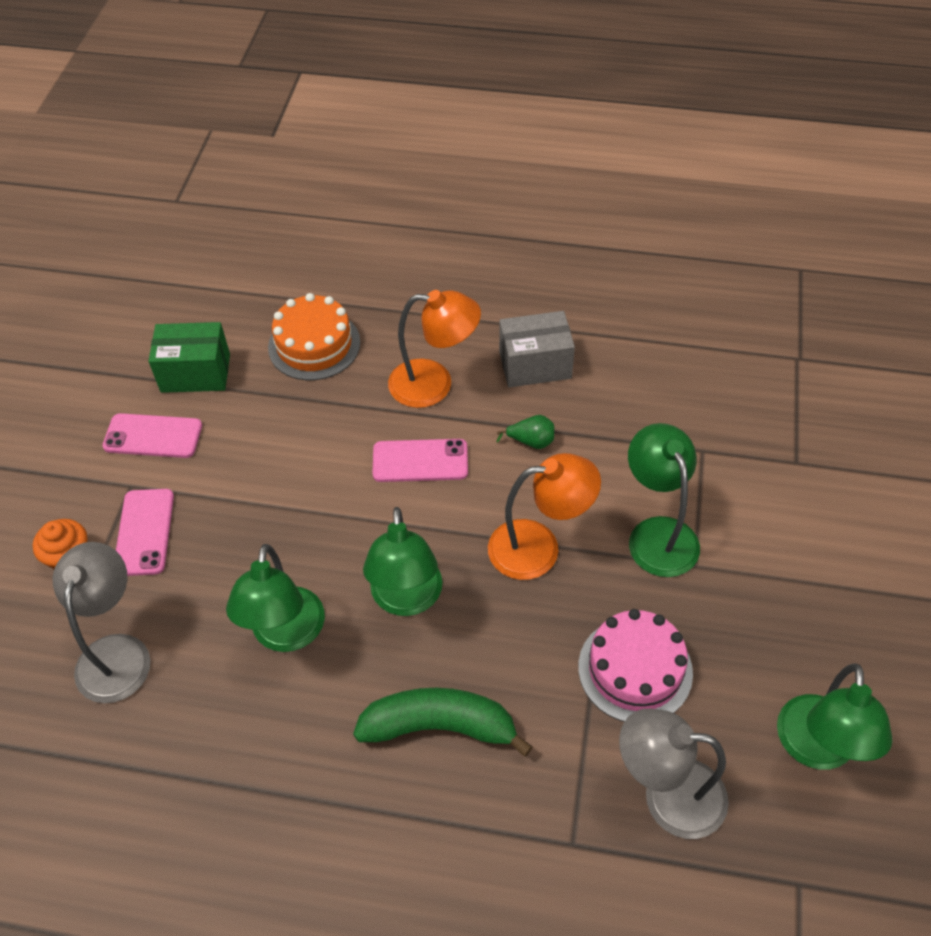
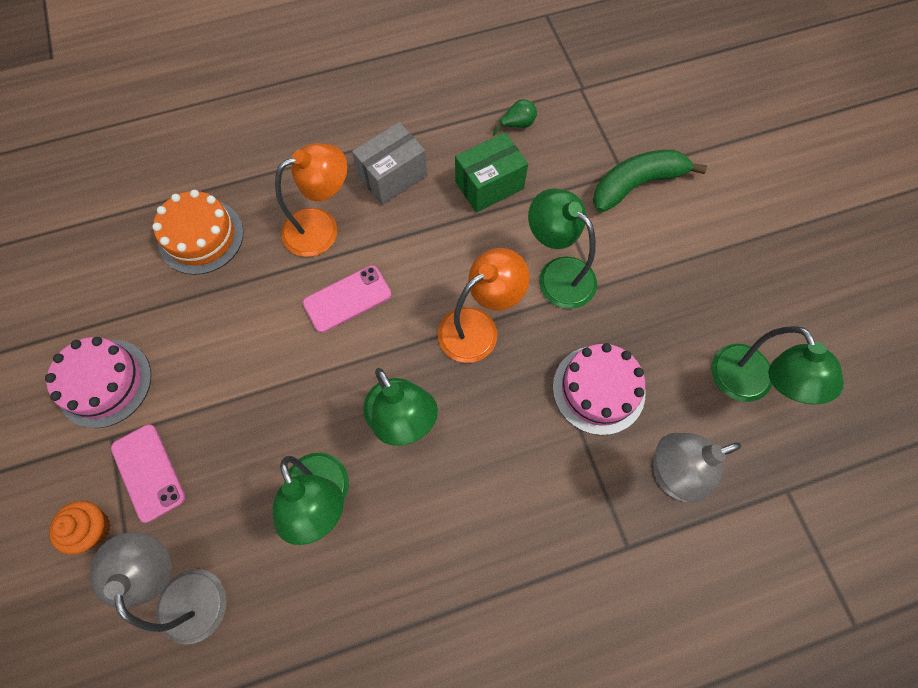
camera: 30 degrees left, 15 degrees up
pink phone [103,413,202,458] -> pink cake [45,337,151,428]
green box [148,322,230,393] -> green box moved to [455,132,528,213]
green banana [353,688,533,757] -> green banana moved to [593,150,707,213]
green pear [496,415,554,449] -> green pear moved to [493,99,537,136]

